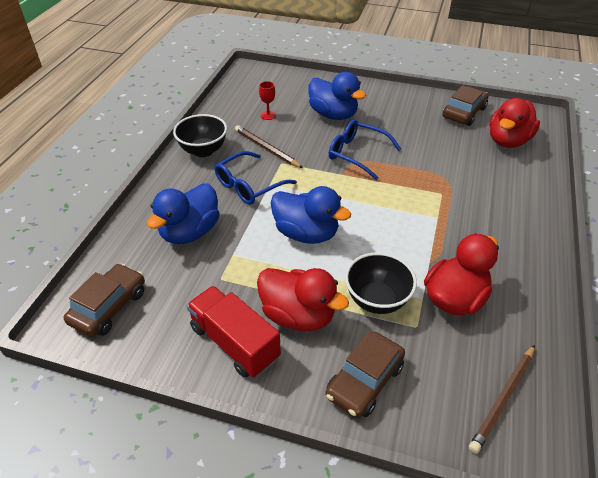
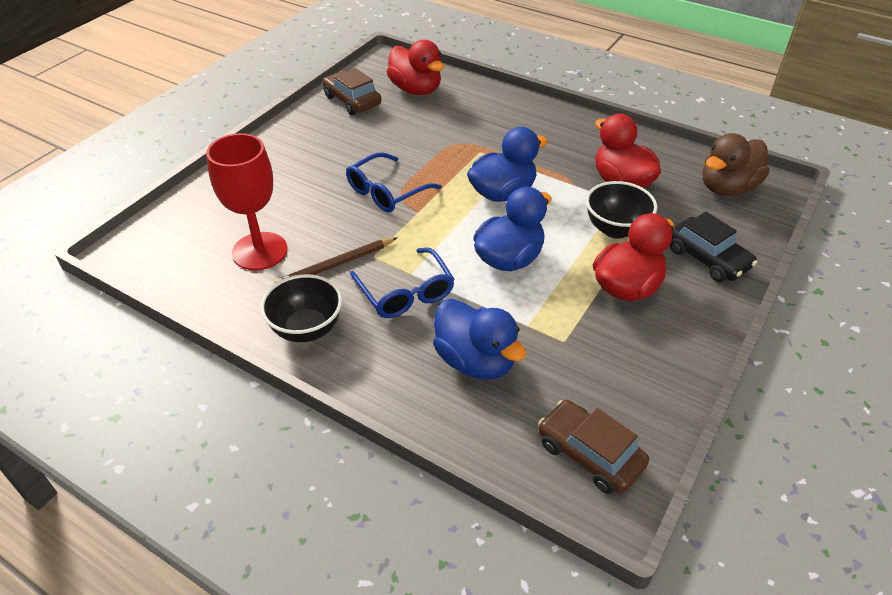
camera: 75 degrees left, 0 degrees up
red truck [187,286,281,378] -> none
red goblet [259,81,276,120] -> red goblet [206,133,287,270], size x2.43
blue duck [308,72,366,120] -> blue duck moved to [467,127,548,202]
brown car [325,332,405,418] -> black car [670,212,757,282]
brown pencil [469,345,535,454] -> brown duck [702,133,769,196]

